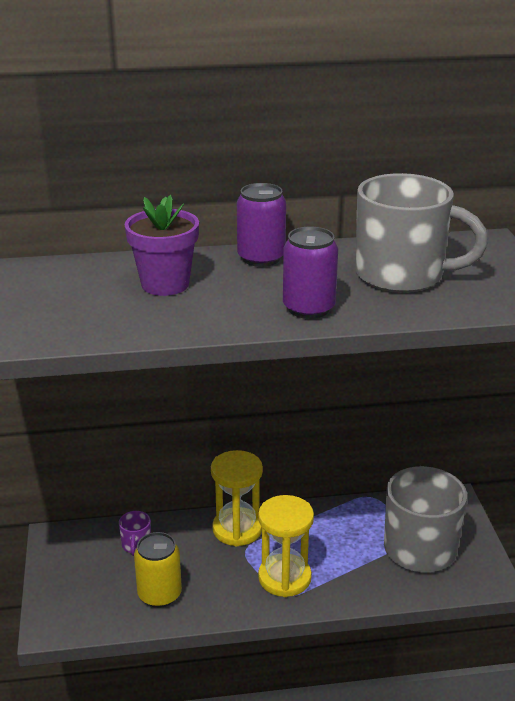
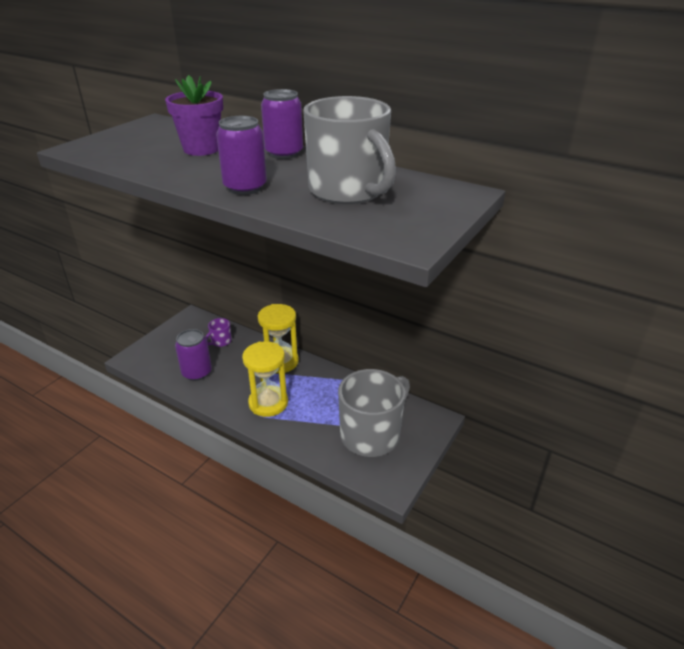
camera: 40 degrees right, 5 degrees up
yellow can [134,532,182,608] -> purple can [175,329,212,381]

